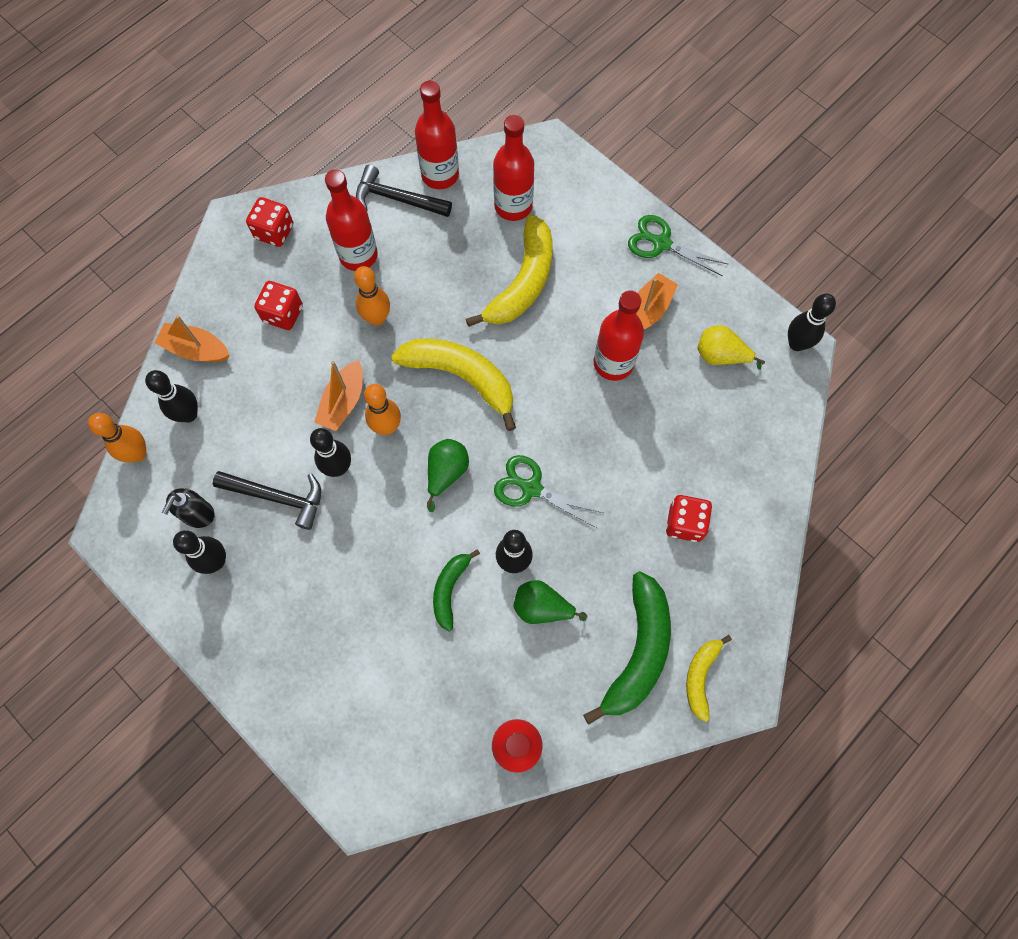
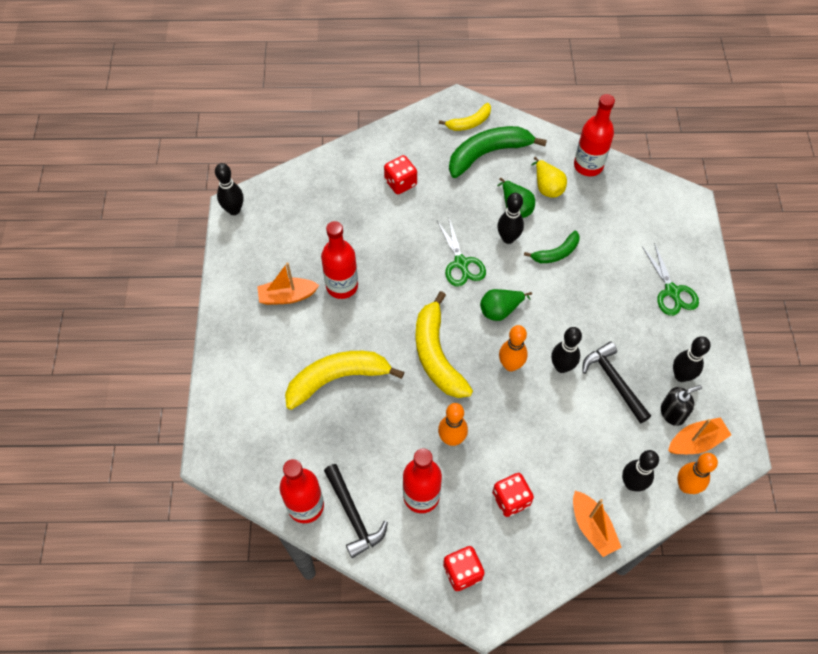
camera: 135 degrees left, 10 degrees down
orange boat [314,360,363,431] -> orange boat moved to [668,417,731,454]
red bottle [493,115,534,221] -> none
green scissors [628,215,729,276] -> green scissors moved to [642,243,699,316]
yellow pear [698,325,765,370] -> yellow pear moved to [531,157,567,198]

